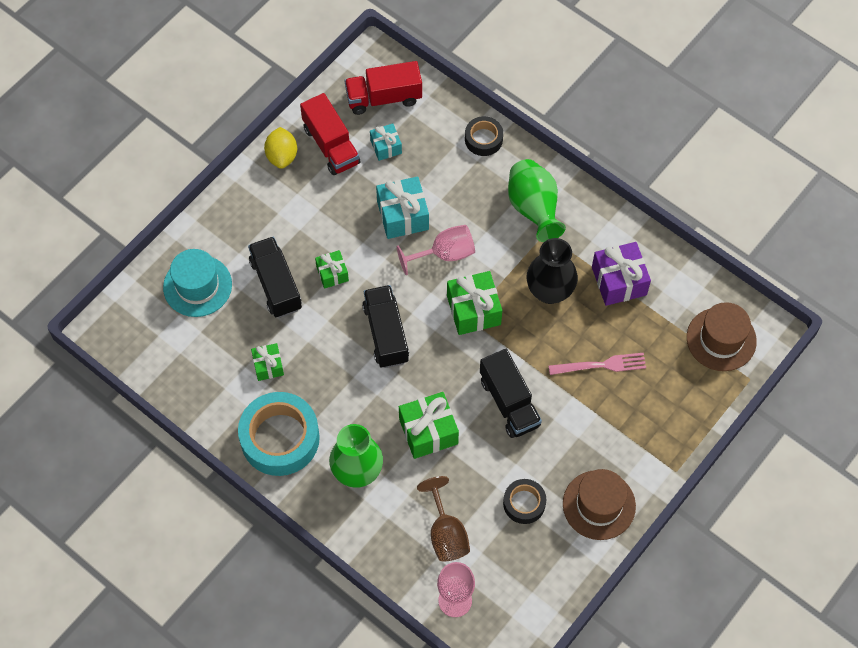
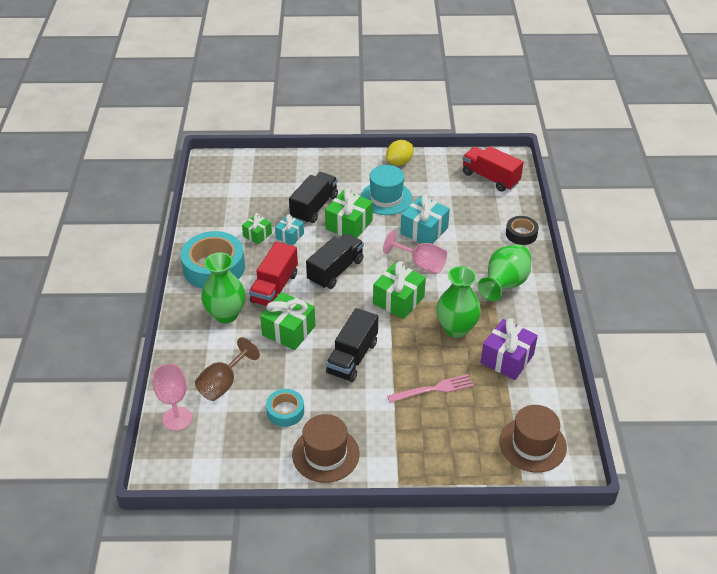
camera: 50 degrees right, 20 degrees down
turquoise hat [163,249,232,317] -> turquoise hat moved to [361,165,412,215]
red truck [300,93,360,175] -> red truck moved to [249,242,298,306]
green gift [315,250,349,289] -> green gift [325,188,373,238], size x1.70
turquoise gift [370,123,402,161] -> turquoise gift moved to [275,214,304,245]
black tape [503,479,546,524] -> turquoise tape [266,389,304,427]
black vase [527,238,578,304] -> green vase [436,266,481,338]
pink fork [549,352,646,375] -> pink fork turned 60 degrees counterclockwise [387,374,474,403]

